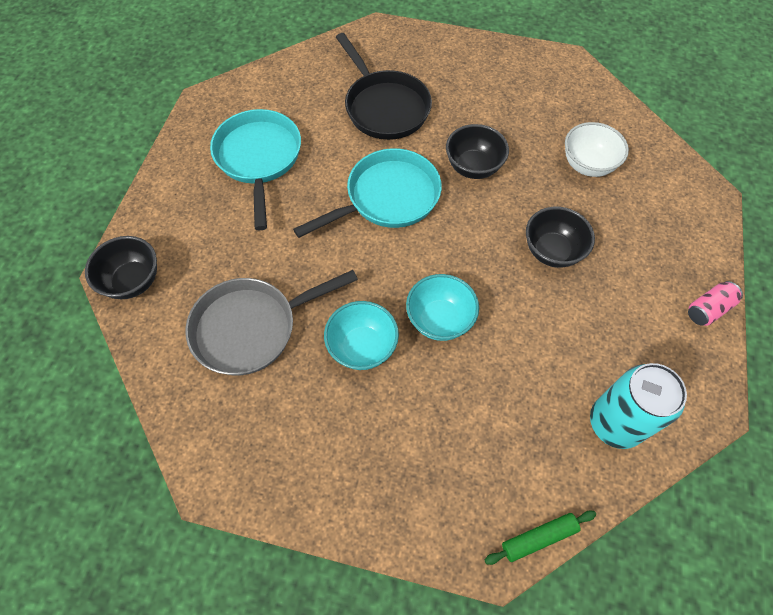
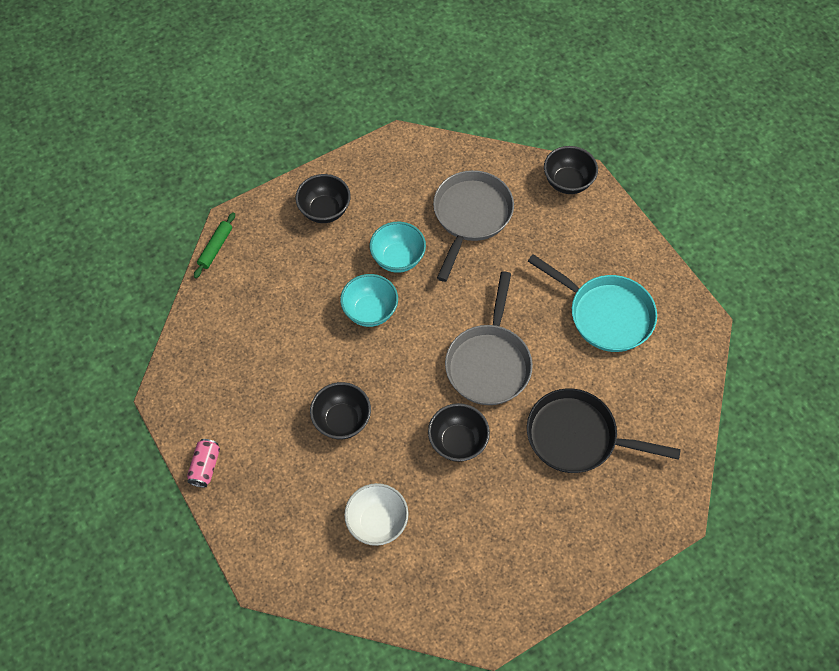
camera: 135 degrees right, 0 degrees up
turquoise pan [293,148,442,238] -> grey pan [445,271,533,405]
turquoise can [590,363,687,449] -> none
none -> black bowl [295,174,351,223]

